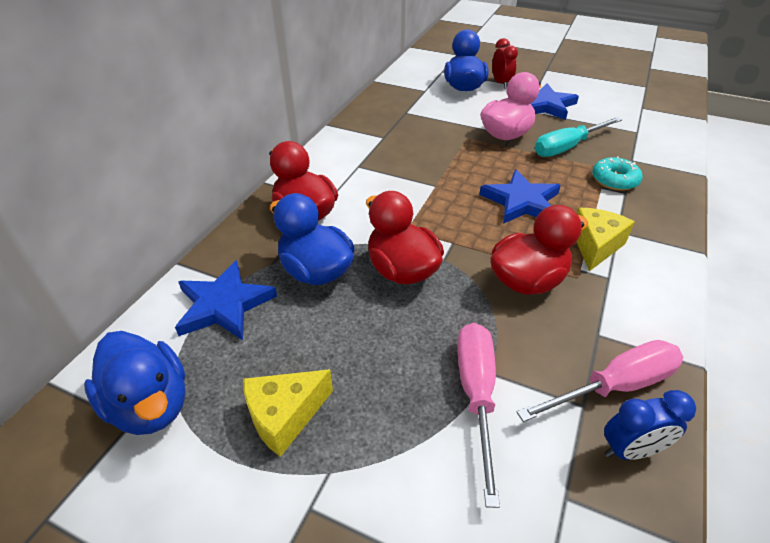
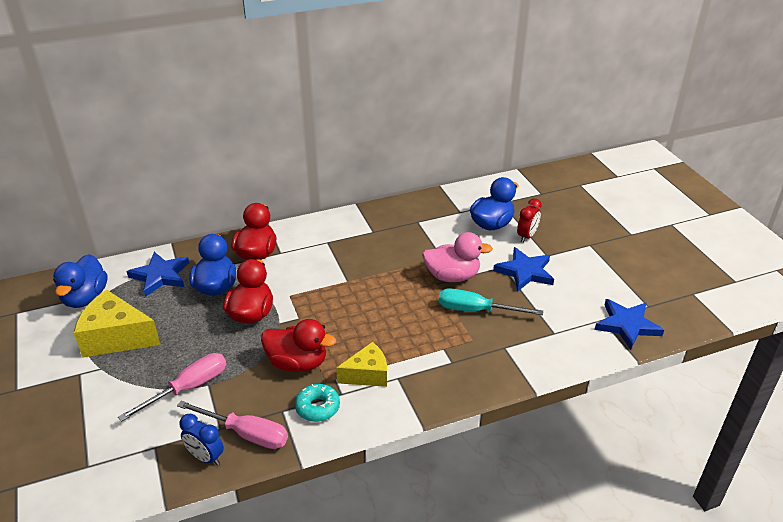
camera: 45 degrees right, 5 degrees down
yellow cheese [243,369,333,457] -> yellow cheese [74,289,160,358], size x1.58
blue star [480,170,561,224] -> blue star moved to [595,299,664,350]
turquoise donut [592,156,643,191] -> turquoise donut moved to [295,384,340,422]

